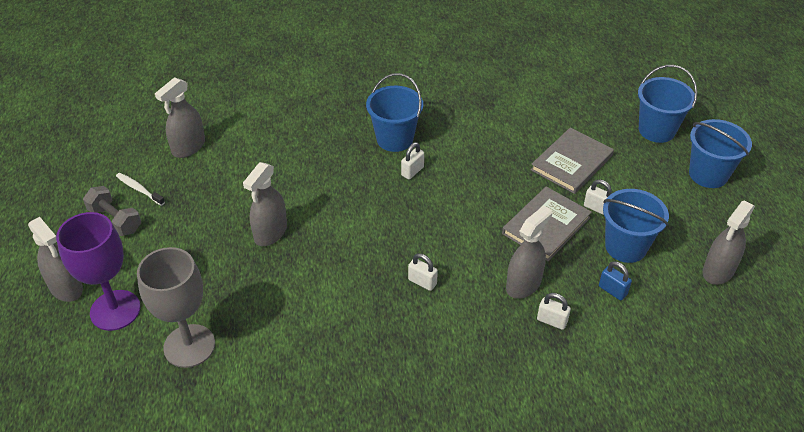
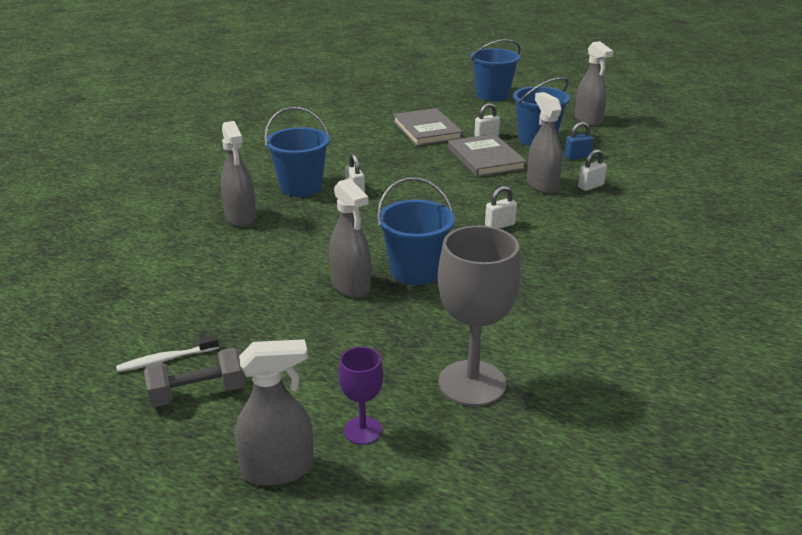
camera: 60 degrees left, 15 degrees down
purple goblet [56,212,141,331] -> purple goblet [339,347,383,445], size x0.53
grey spray bottle [155,77,205,158] -> grey spray bottle moved to [221,121,256,227]
blue bucket [638,65,697,143] -> blue bucket moved to [377,177,455,285]

